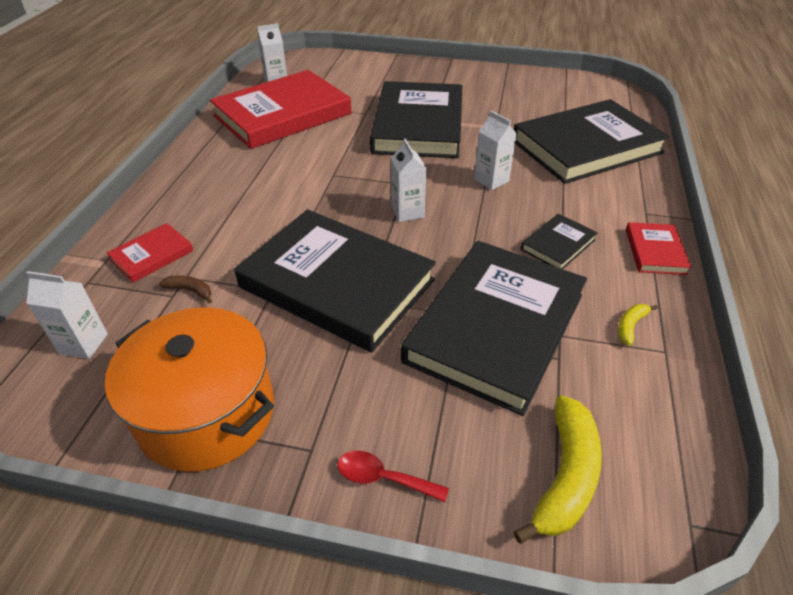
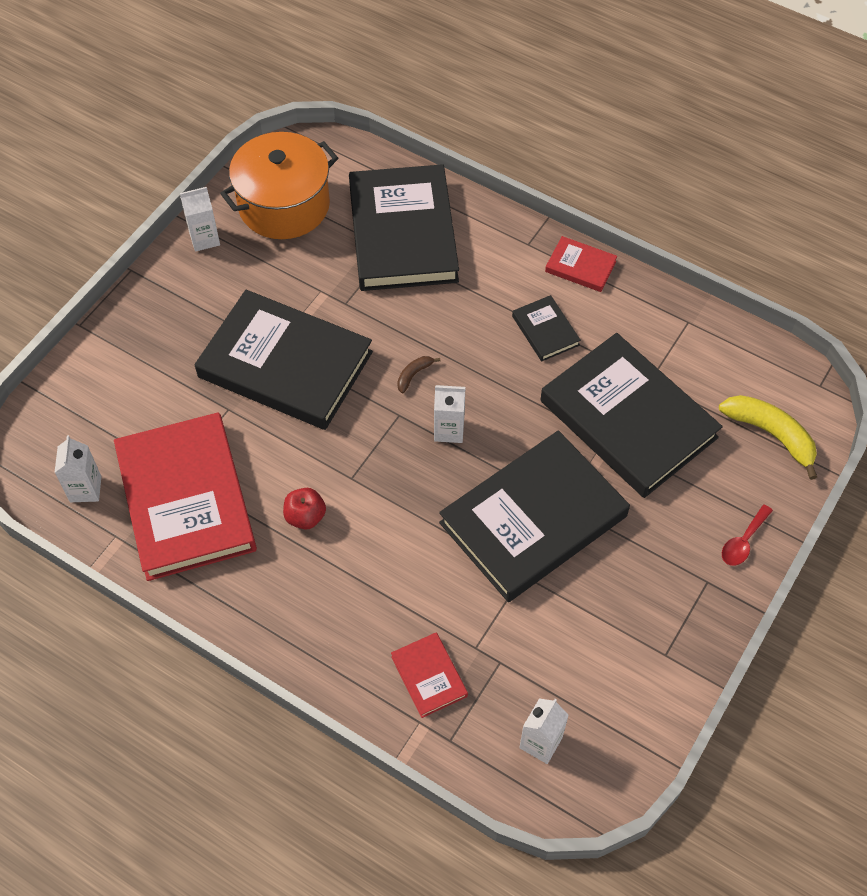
camera: 70 degrees left, 15 degrees up
orange pot [105,307,274,472] -> orange pot moved to [220,132,338,239]
brown banana [159,276,212,303] -> brown banana moved to [397,356,440,393]
white carton [474,111,517,190] -> white carton moved to [180,187,220,252]
yellow banana [618,304,658,346] -> none
none -> red apple [283,488,326,530]

